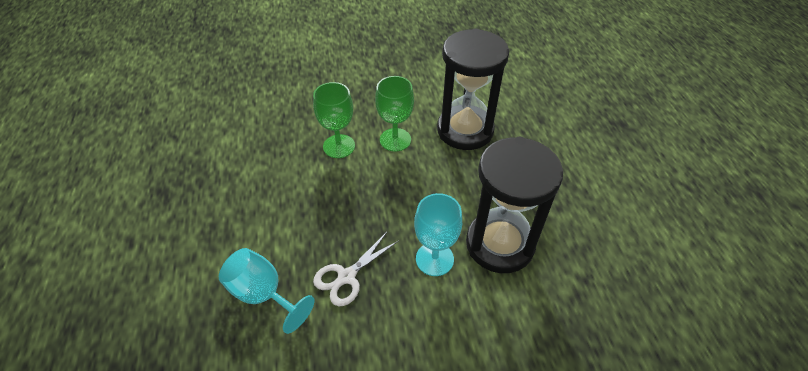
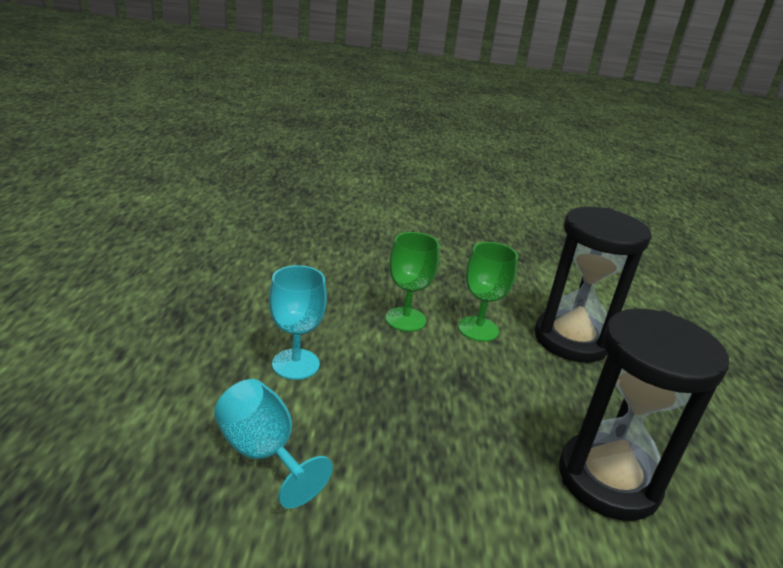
camera: 10 degrees right, 20 degrees down
white scissors [313,232,398,306] -> none
turquoise goblet [414,193,462,276] -> turquoise goblet moved to [269,265,327,380]

